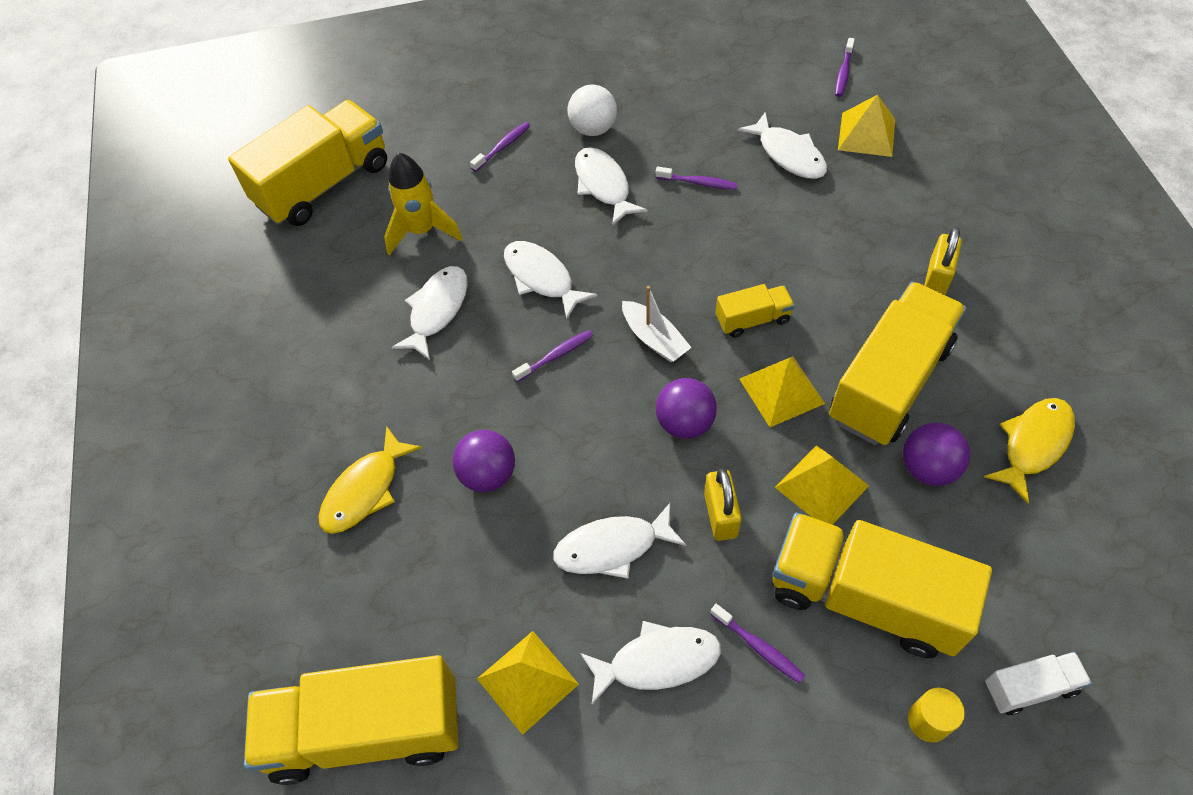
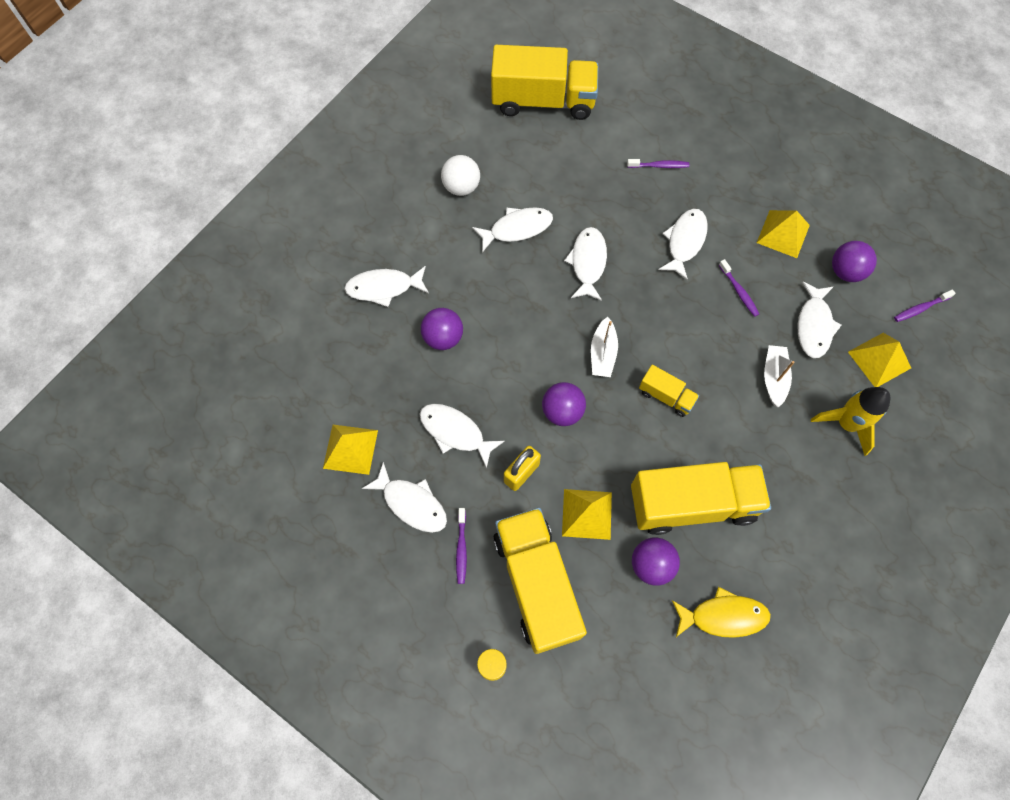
camera: 45 degrees right, 10 degrees up
yellow truck [244,655,458,785] -> none
yellow fish [318,426,422,534] -> white fish [344,266,429,307]
yellow rocket [384,153,463,256] -> yellow rocket moved to [811,387,890,456]
purple toothbrush [512,330,593,382] -> none
white ball [567,85,617,136] -> white ball moved to [441,155,480,196]
yellow pyramid [739,356,825,427] -> yellow pyramid moved to [757,210,810,258]
yellow padlock [924,227,962,295] -> none
white truck [985,652,1092,715] -> none
none -> white boat [764,345,795,408]
none -> purple ball [832,241,877,282]

